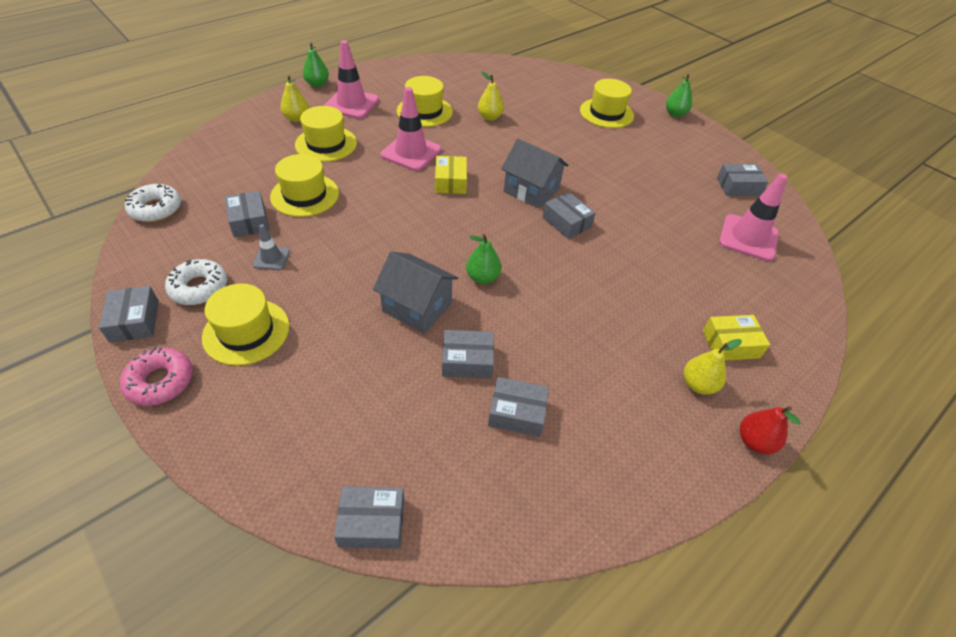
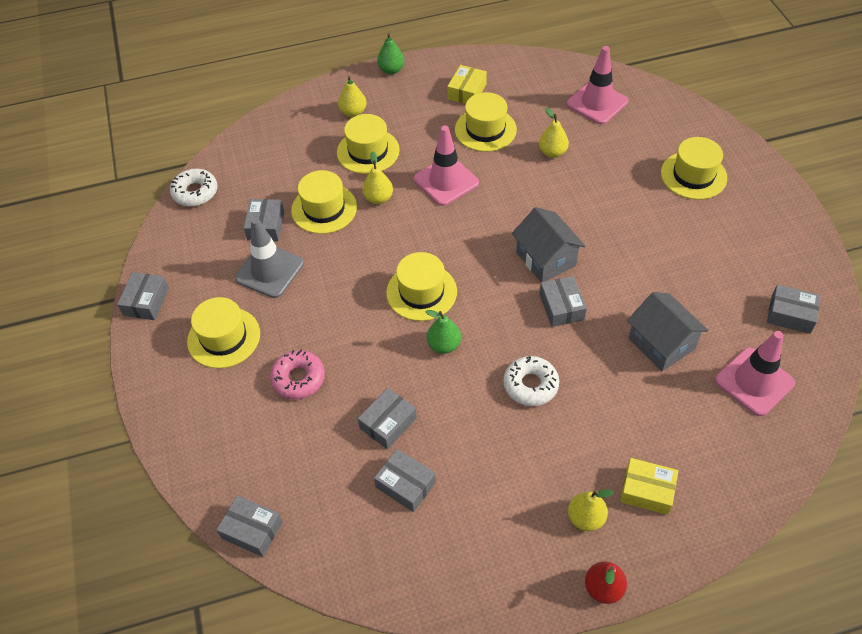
camera: 30 degrees right, 5 degrees up
pink donut [120,347,193,406] -> pink donut moved to [270,349,325,399]
white donut [165,259,227,305] -> white donut moved to [503,356,559,406]
grey traffic cone [253,224,290,270] -> grey traffic cone [235,217,304,298], size x1.92
pink traffic cone [324,40,379,119] -> pink traffic cone moved to [567,46,628,125]
grey house [373,251,458,334] -> grey house moved to [627,292,708,371]
yellow box [435,156,467,194] -> yellow box moved to [447,65,487,104]
grey box [442,330,494,379] -> grey box turned 75 degrees counterclockwise [358,388,417,449]
green pear [666,74,692,117] -> none
none -> yellow pear [362,151,393,204]
none -> yellow hat [386,252,457,321]

